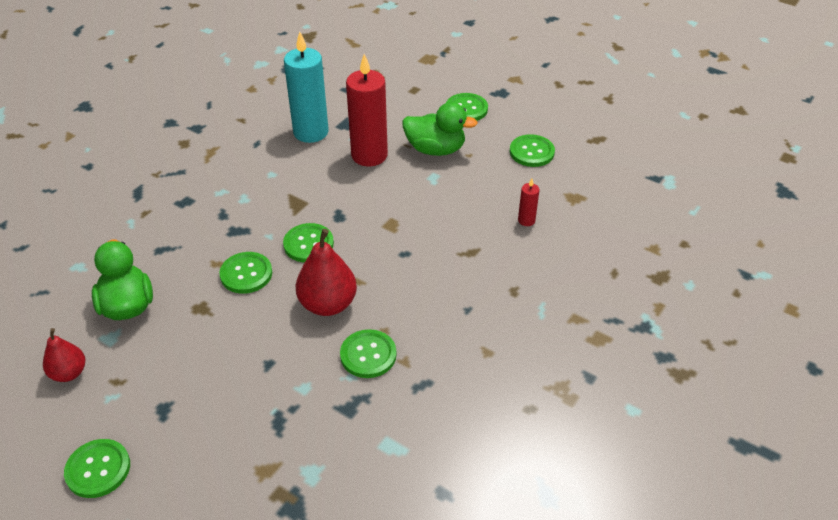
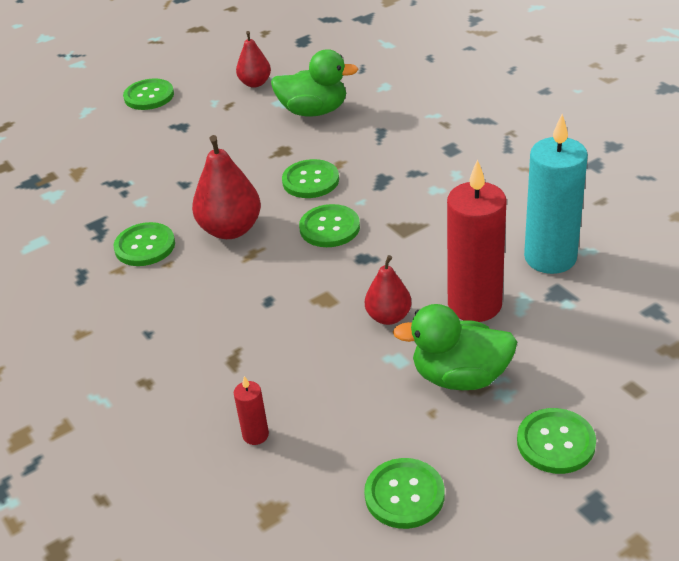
camera: 115 degrees right, 5 degrees down
green duck [402,102,478,156] -> green duck turned 60 degrees clockwise [393,304,517,390]
none -> red pear [365,255,411,325]

